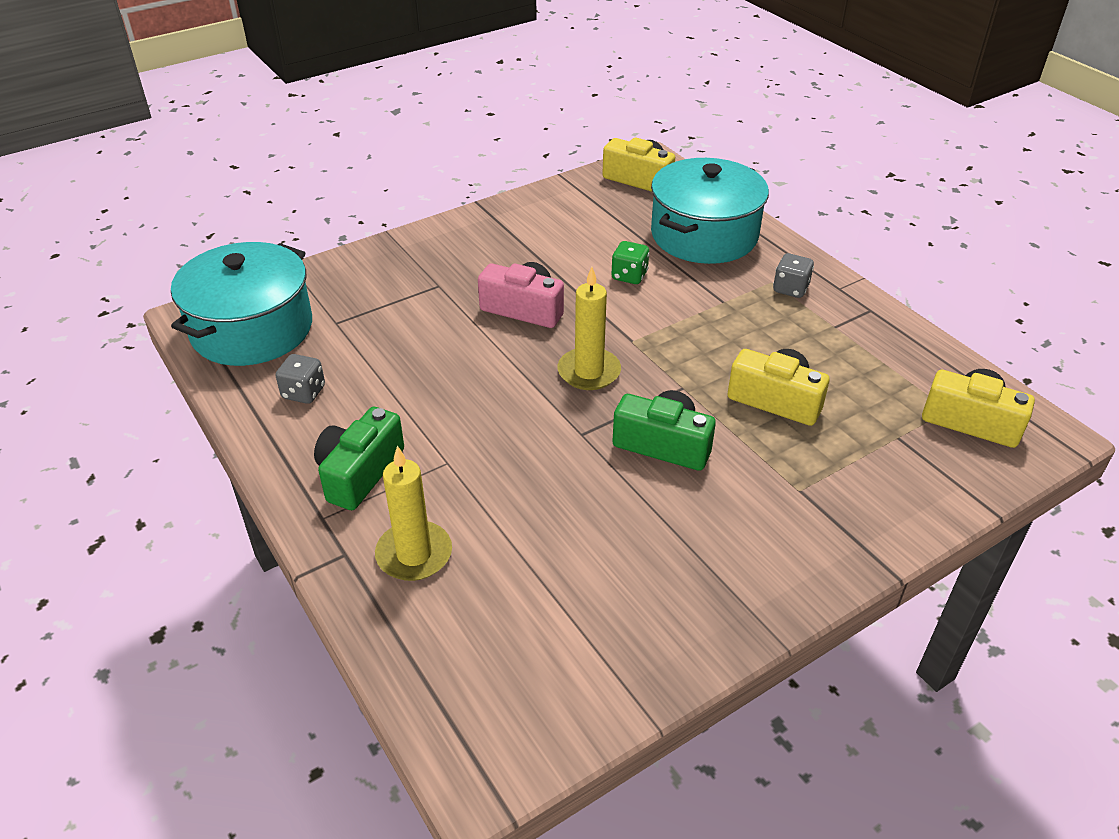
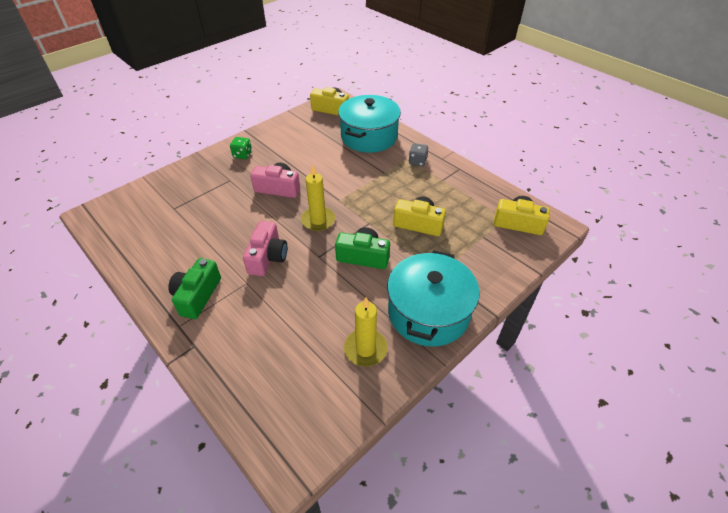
camera: 10 degrees left, 5 degrees up
turquoise pot [171,242,312,366] -> turquoise pot moved to [387,250,480,347]
grey dice [276,354,325,404] -> none
yellow candle [375,446,452,581] -> yellow candle moved to [344,297,388,367]
green dice [611,241,650,284] -> green dice moved to [230,137,252,159]
none -> pink camera [243,221,287,276]

